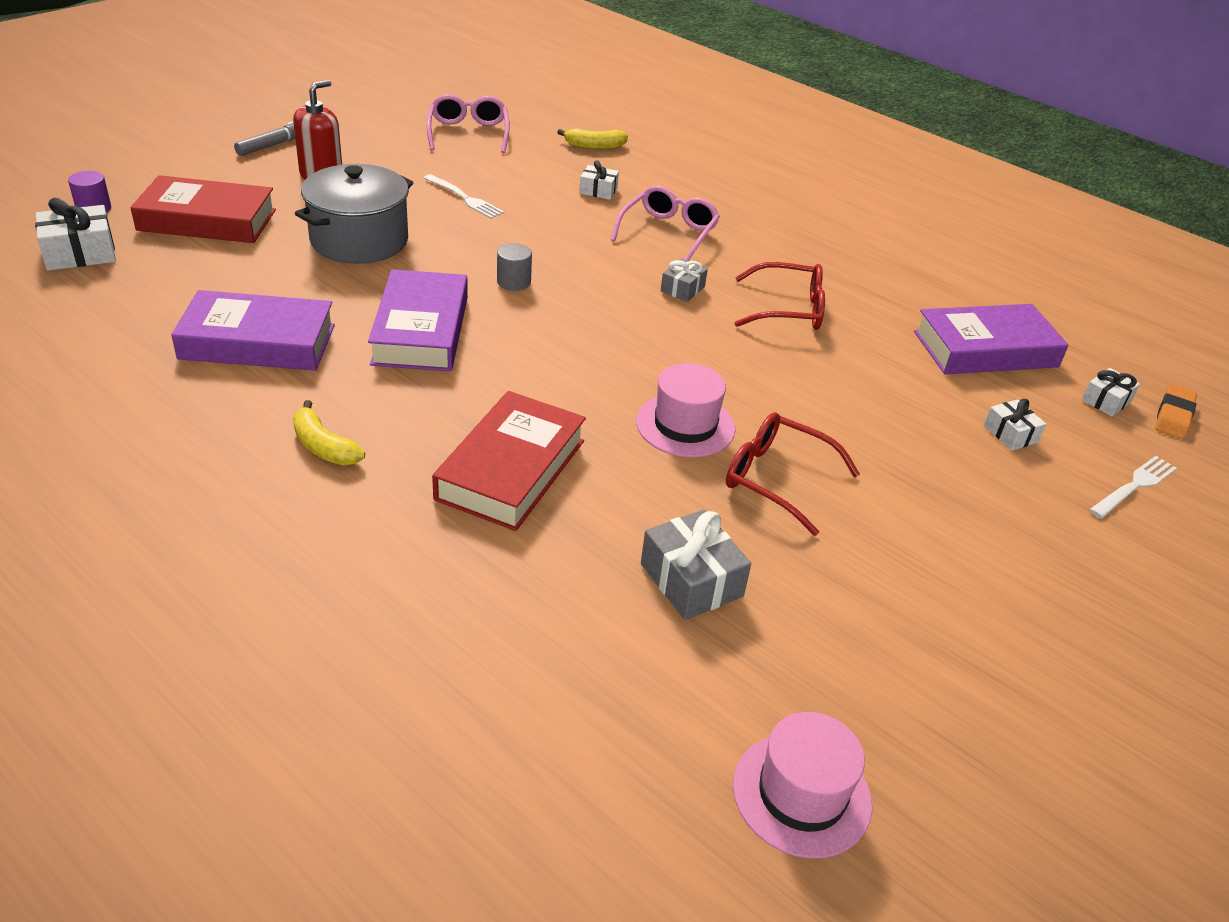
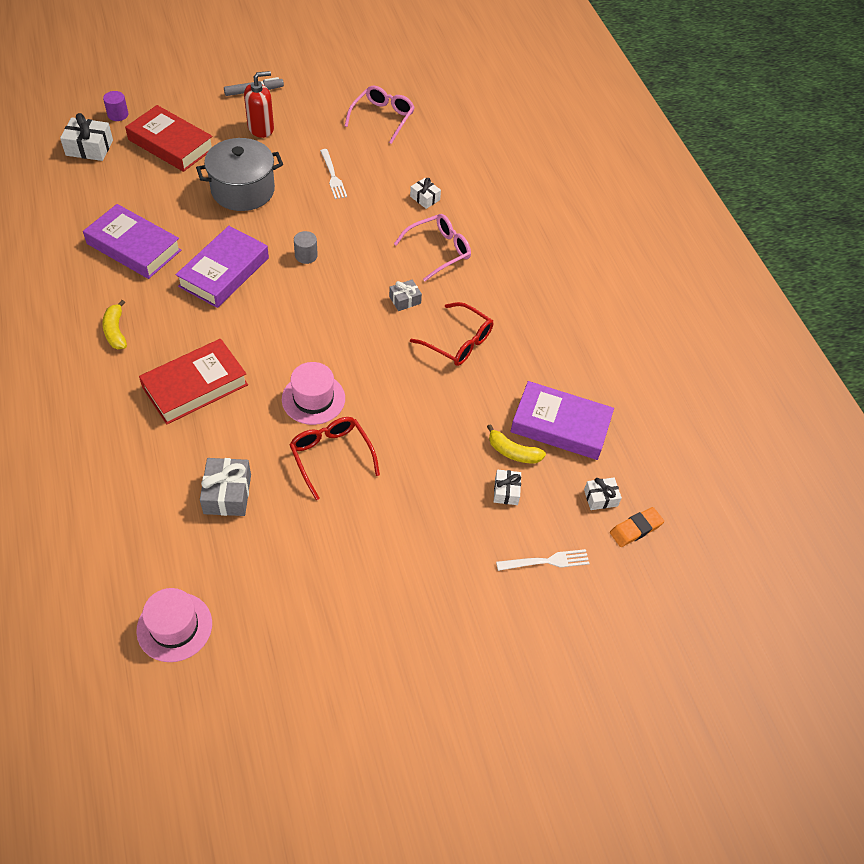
camera: 30 degrees right, 15 degrees up
yellow banana [557,128,628,150] -> yellow banana moved to [487,424,546,463]

